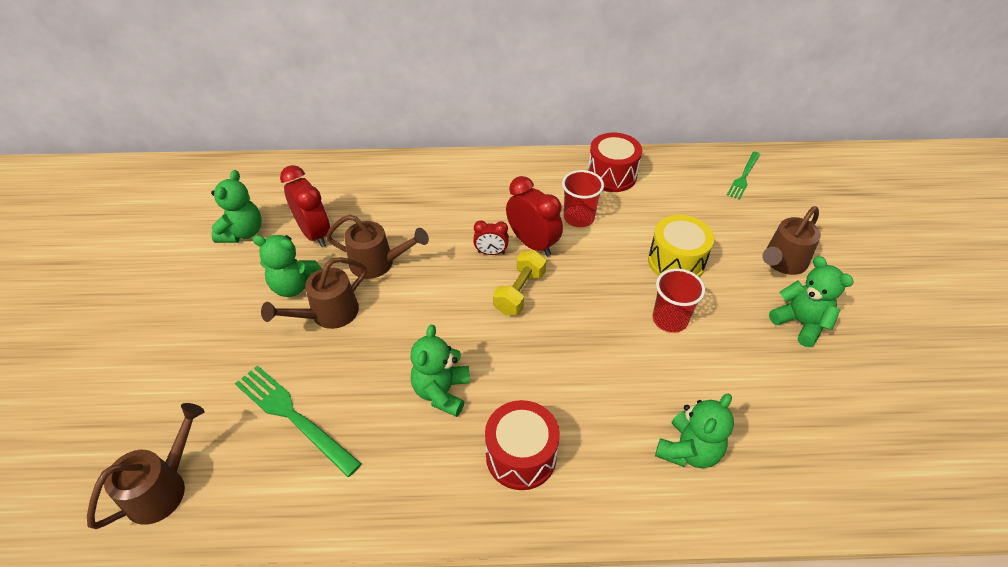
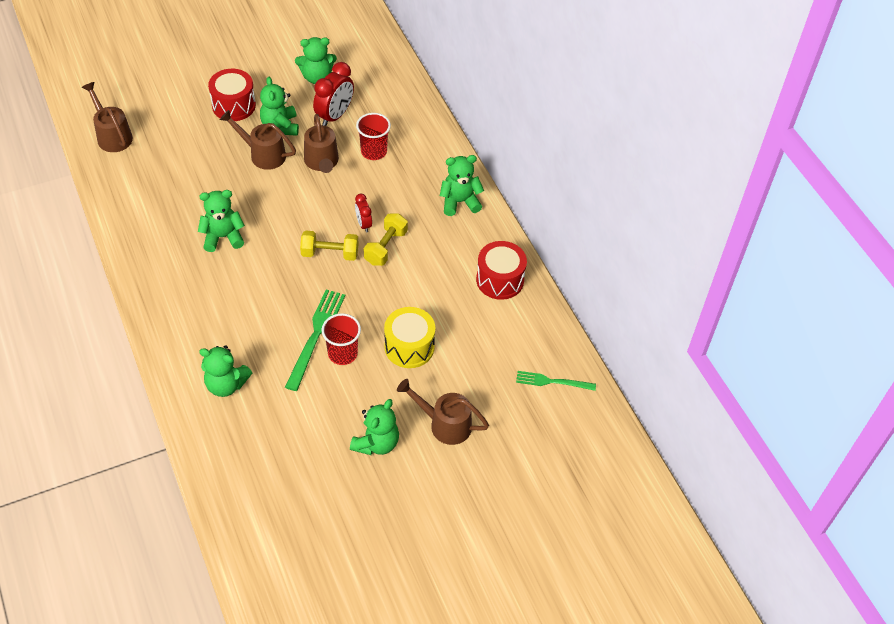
camera: 65 degrees right, 5 degrees up
brown watering can [87,403,205,529] -> brown watering can turned 135 degrees counterclockwise [82,82,133,152]
green fork [235,365,362,477] -> green fork moved to [285,290,345,391]
red drum [485,400,560,490] -> red drum moved to [208,69,256,121]
red clock [506,176,563,256] -> yellow dumbbell [364,213,408,266]
red cup [562,170,604,227] -> red cup moved to [356,113,391,160]
none -> green teddy bear [440,155,484,216]

